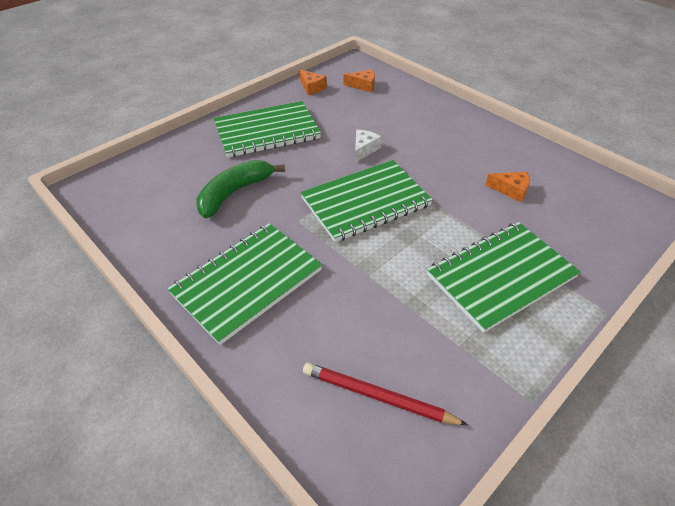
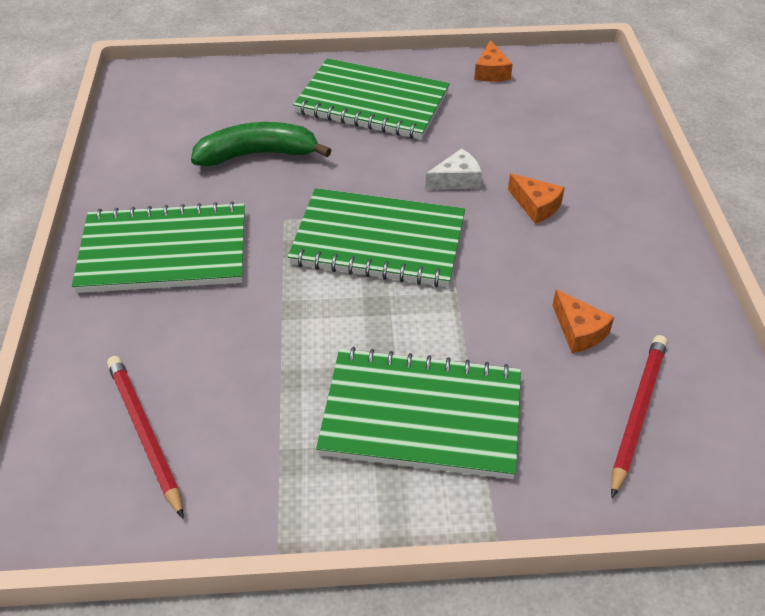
camera: 40 degrees right, 0 degrees up
orange cheese [343,69,375,92] -> orange cheese moved to [508,173,565,224]
none -> red pencil [611,335,667,498]

